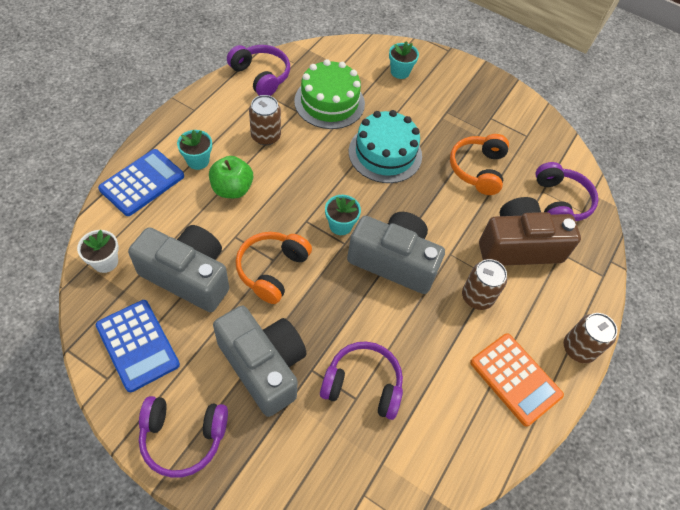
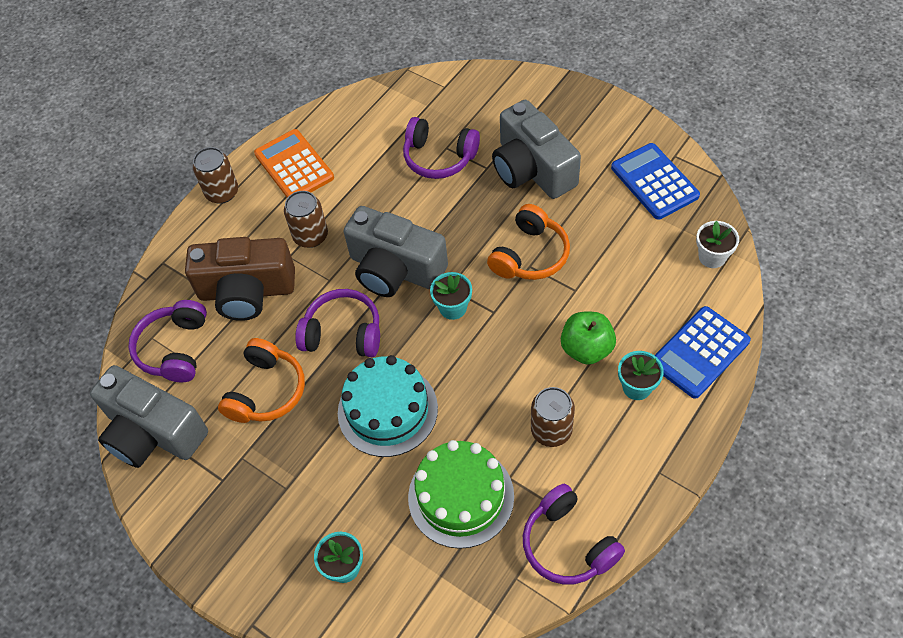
camera: 165 degrees left, 0 degrees up
grey camera [128,225,229,312] -> grey camera moved to [90,365,208,468]
purple headphones [139,396,228,478] -> purple headphones moved to [295,289,380,357]

